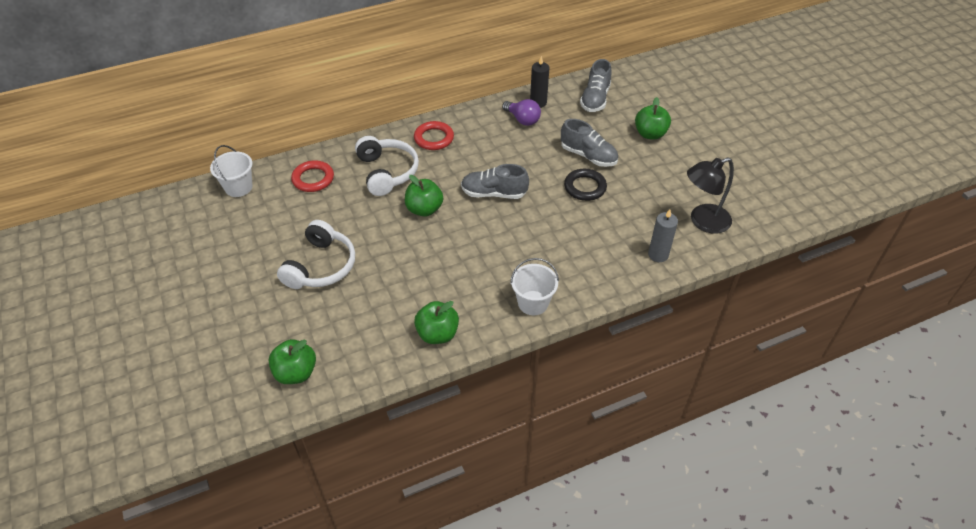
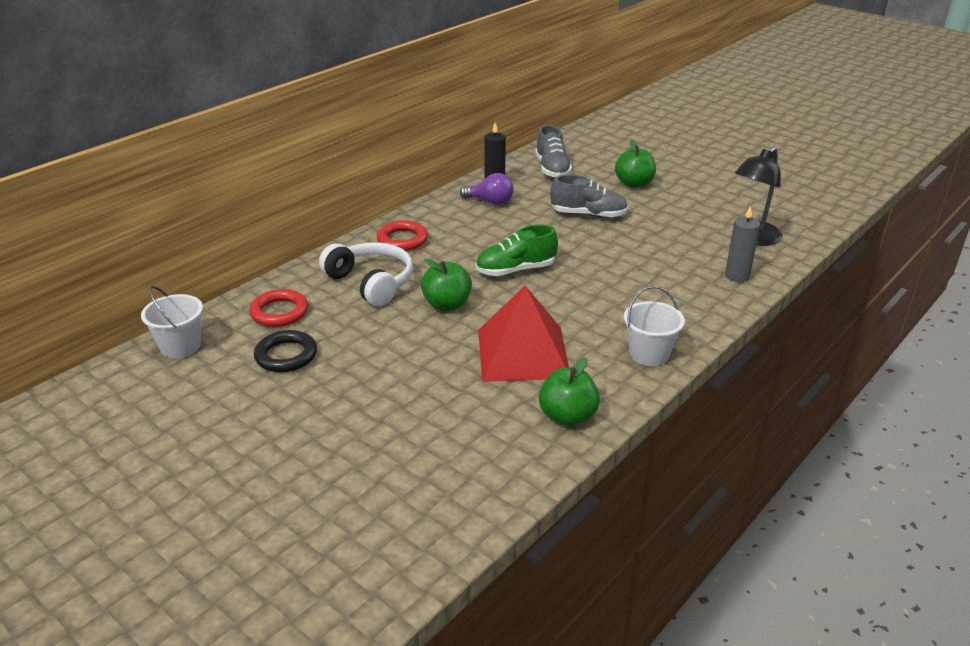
camera: 25 degrees left, 15 degrees down
green apple [269,339,316,384] -> none
white headphones [277,220,355,289] -> none
grey shoe [461,164,529,199] -> green shoe [475,225,558,276]
black ring [564,169,607,201] -> black ring moved to [254,330,317,372]
none -> red pyramid [478,286,569,382]

